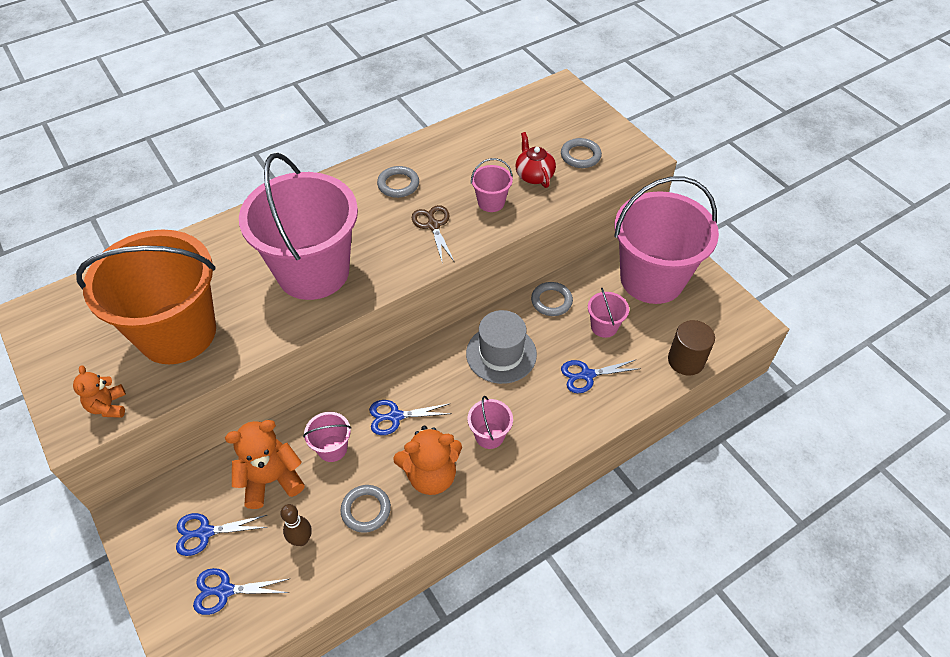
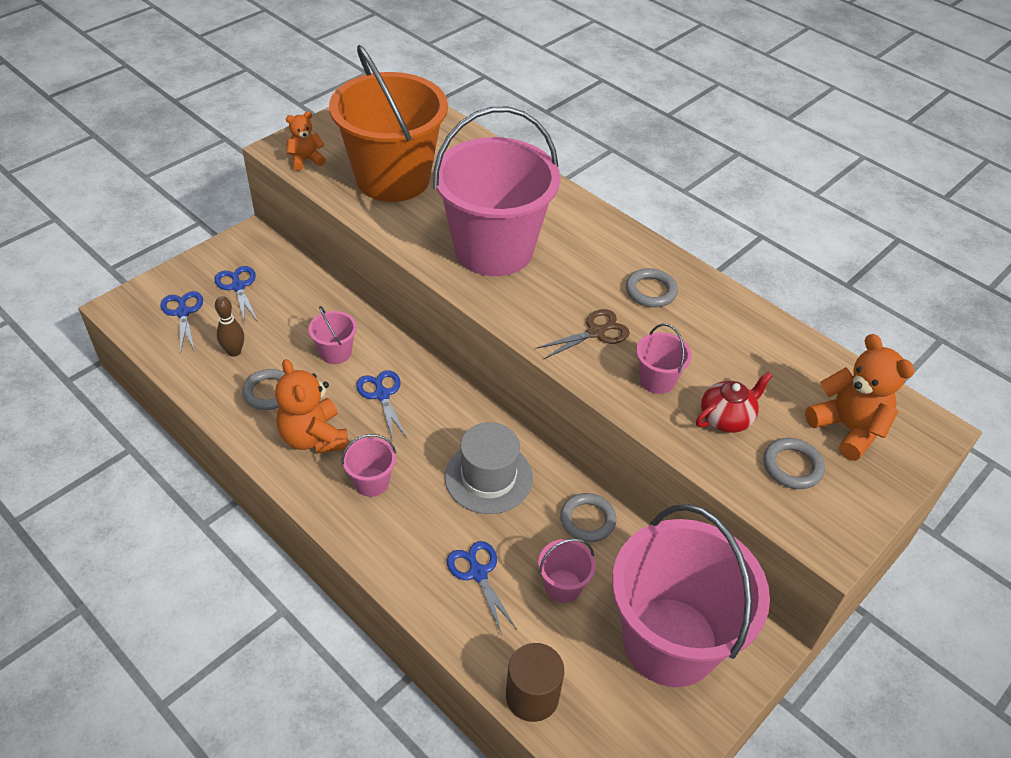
camera: 75 degrees right, 5 degrees down
orange teddy bear [225,420,305,509] -> orange teddy bear moved to [805,334,915,461]

